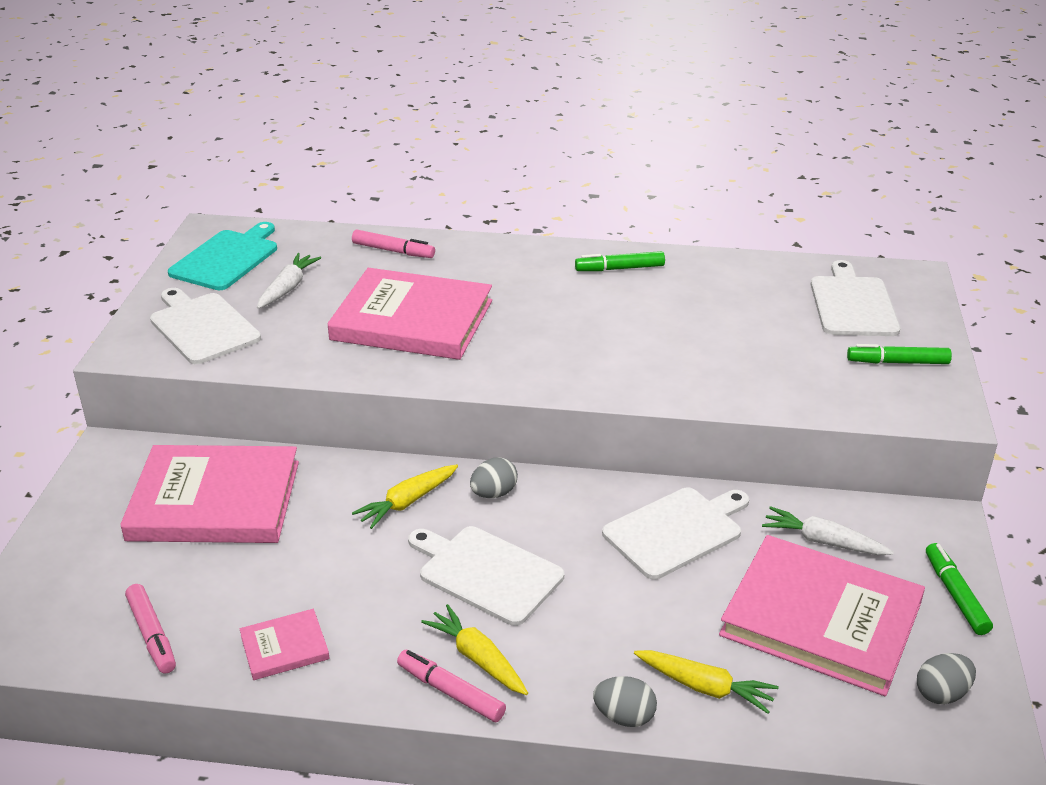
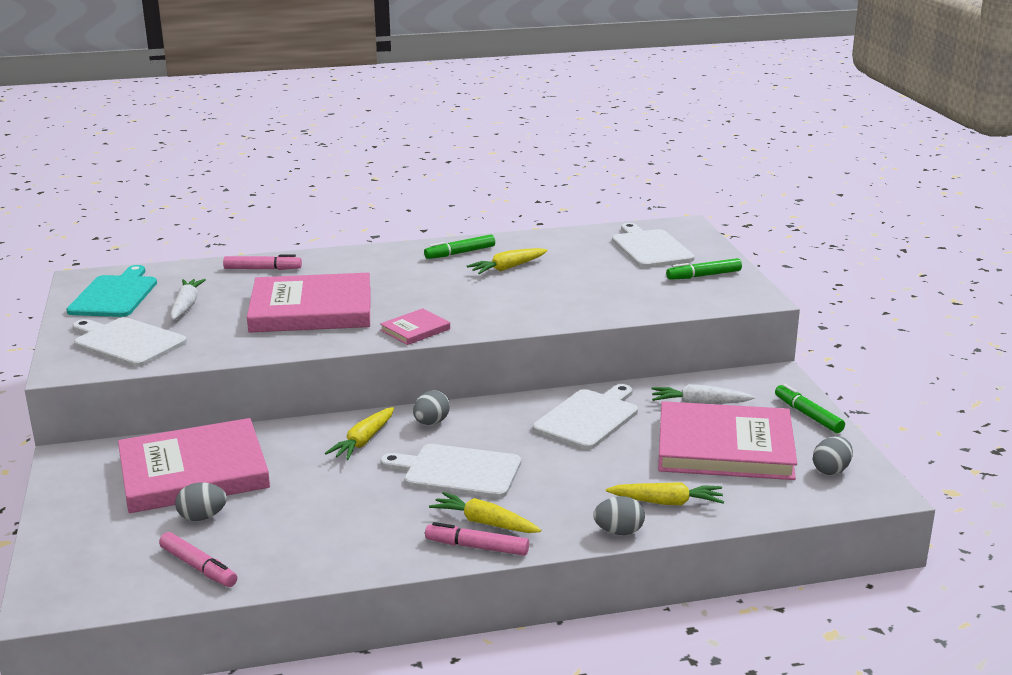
camera: 20 degrees left, 10 degrees down
pink book [240,609,330,680] -> pink book moved to [380,308,450,345]
none -> grey egg [175,482,227,521]
none -> yellow carrot [467,248,548,274]

